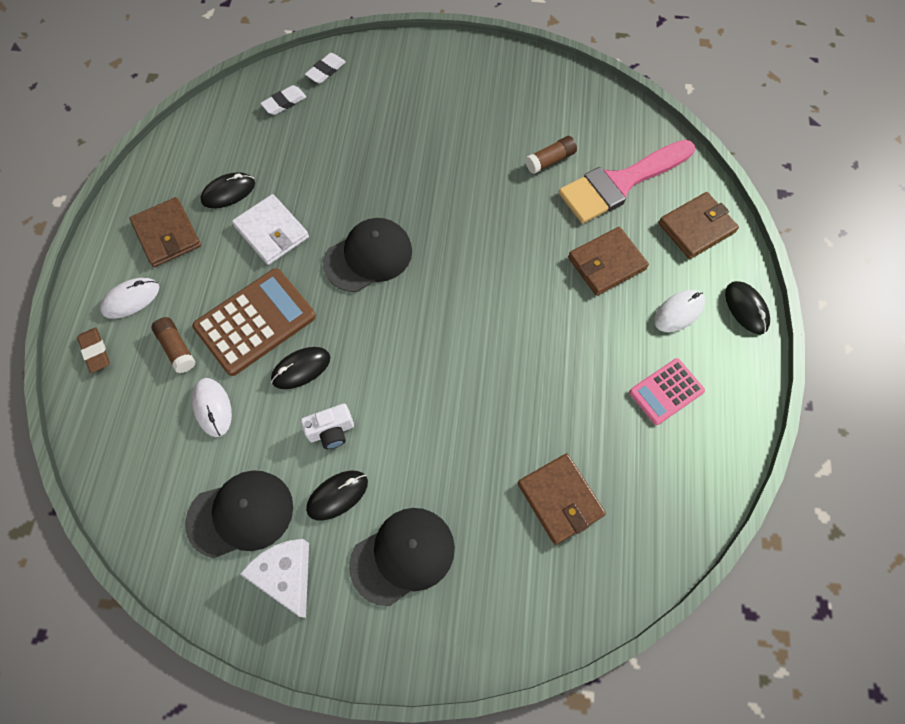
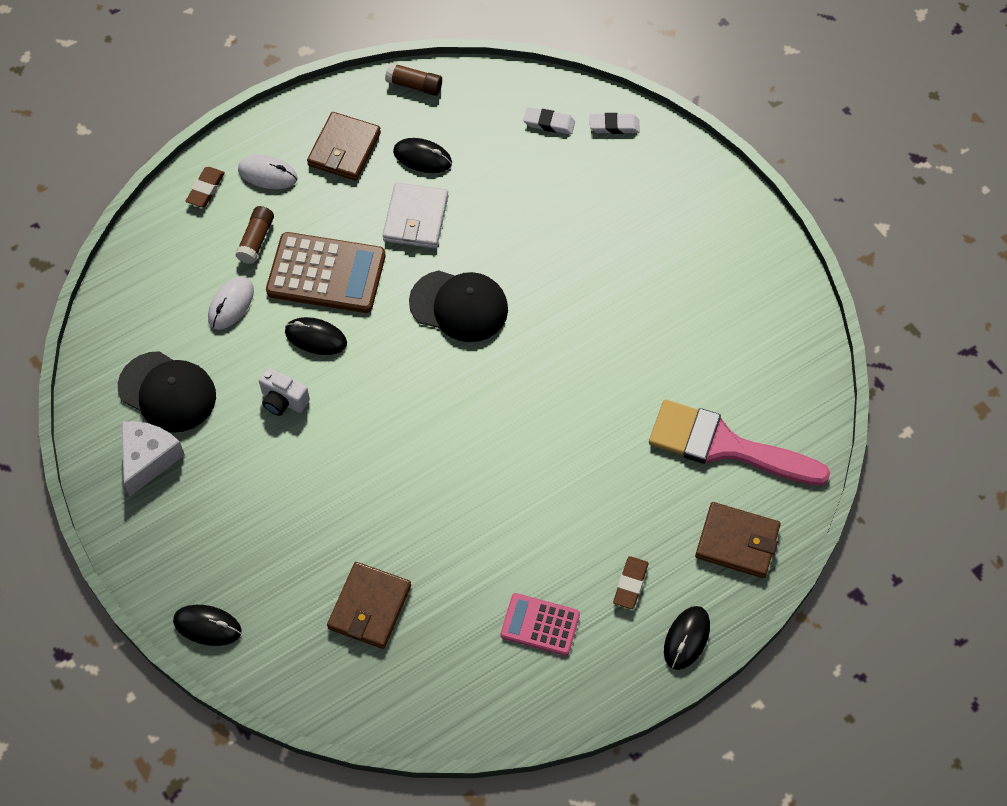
camera: 50 degrees right, 5 degrees down
black mouse [306,471,368,521] -> black mouse moved to [173,605,242,646]
black cap [349,508,455,606] -> none
brown glue stick [525,136,577,174] -> brown glue stick moved to [385,62,442,96]
brown wallet [568,227,649,296] -> none
white mouse [654,290,705,332] -> brown eraser [613,556,649,609]

